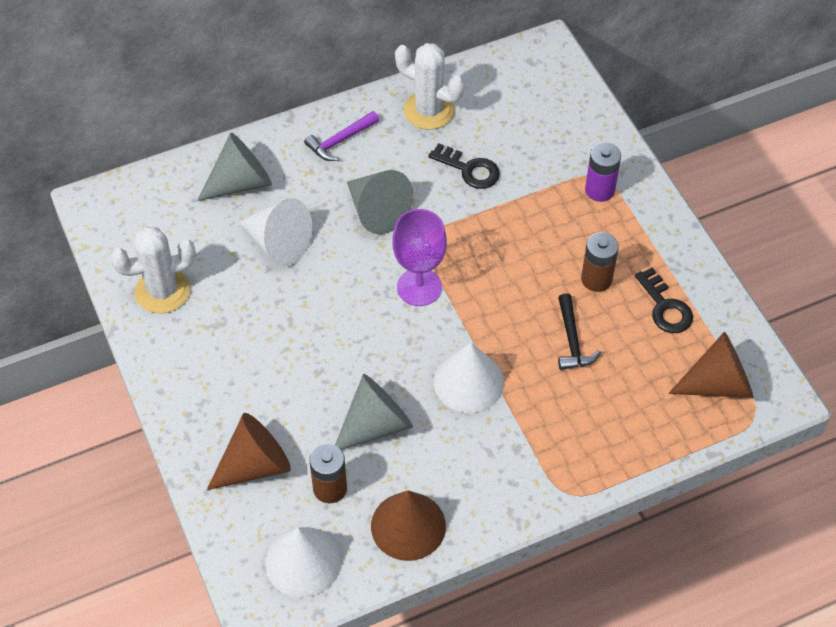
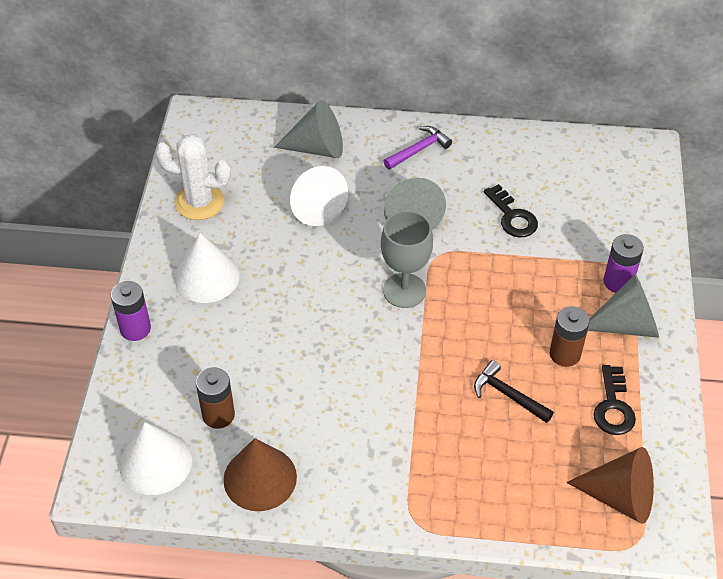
camera: 30 degrees right, 5 degrees down
brown cone [207,413,291,490] -> none
purple hammer [304,111,379,161] -> purple hammer turned 150 degrees clockwise [384,126,452,170]
grey cone [335,374,413,450] -> grey cone moved to [588,274,659,338]
purple goblet [392,209,447,306] -> grey goblet [381,210,433,308]
white cactus [395,43,465,130] -> none
white cone [434,343,504,413] -> white cone moved to [175,233,240,303]
black hammer [558,293,601,370] -> black hammer turned 105 degrees clockwise [474,360,554,423]
none -> purple battery [111,281,151,341]

